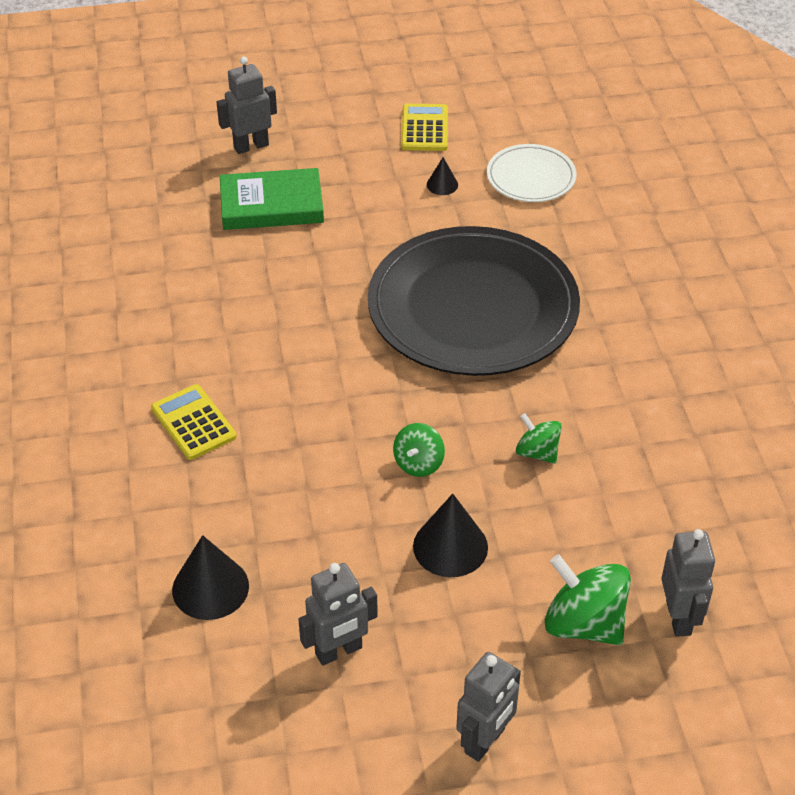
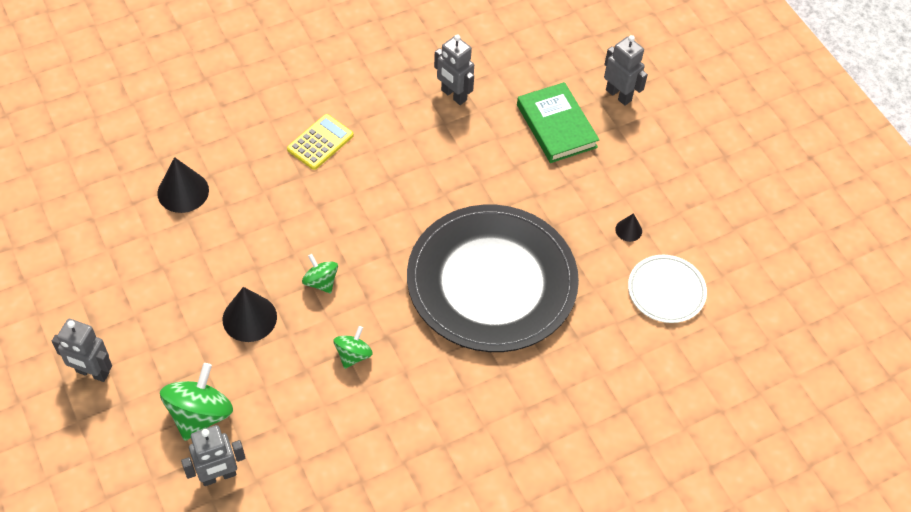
camera: 70 degrees right, 10 degrees up
grey robot [298,563,378,666] -> grey robot moved to [434,34,474,105]
green spinning top [393,423,445,477] -> green spinning top turned 45 degrees clockwise [302,254,338,293]
yellow calculator [401,104,448,151] -> none

